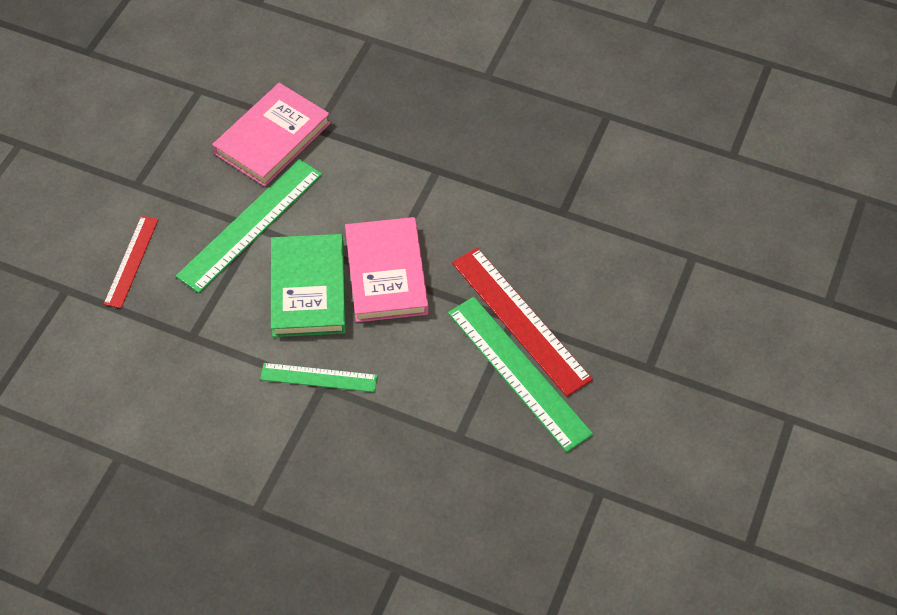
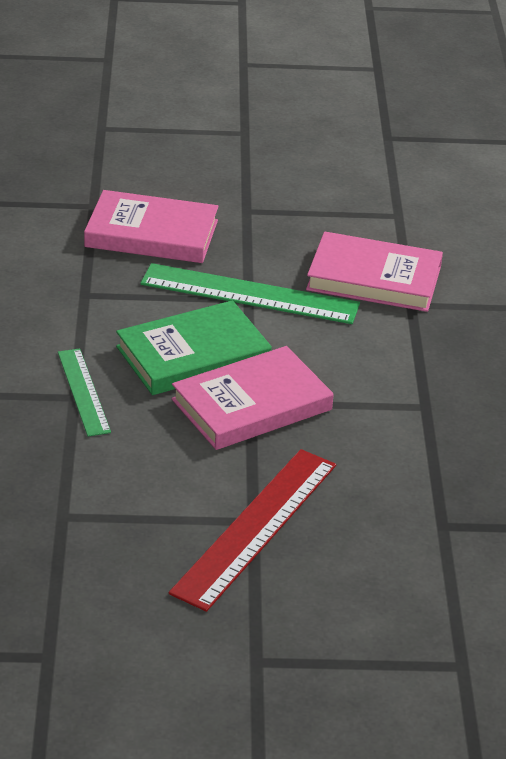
camera: 65 degrees right, 20 degrees down
red ruler [103,216,159,308] -> pink book [84,190,219,263]
green ruler [448,297,593,452] -> none

